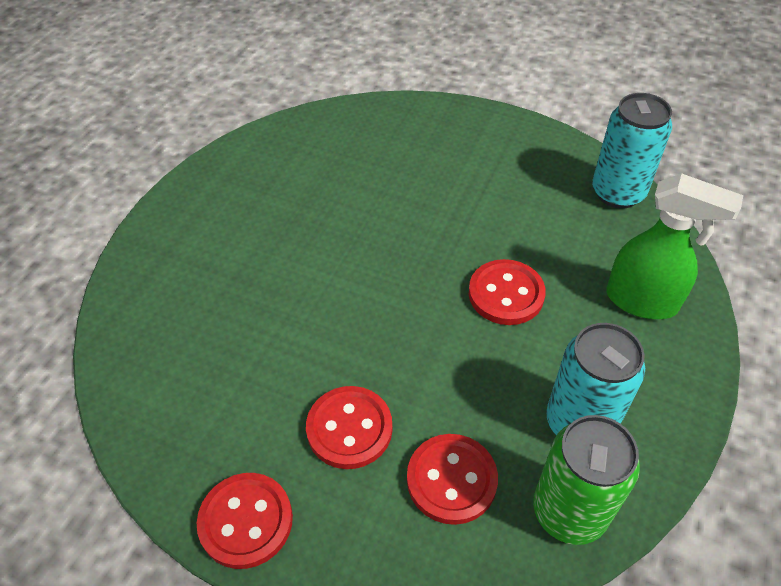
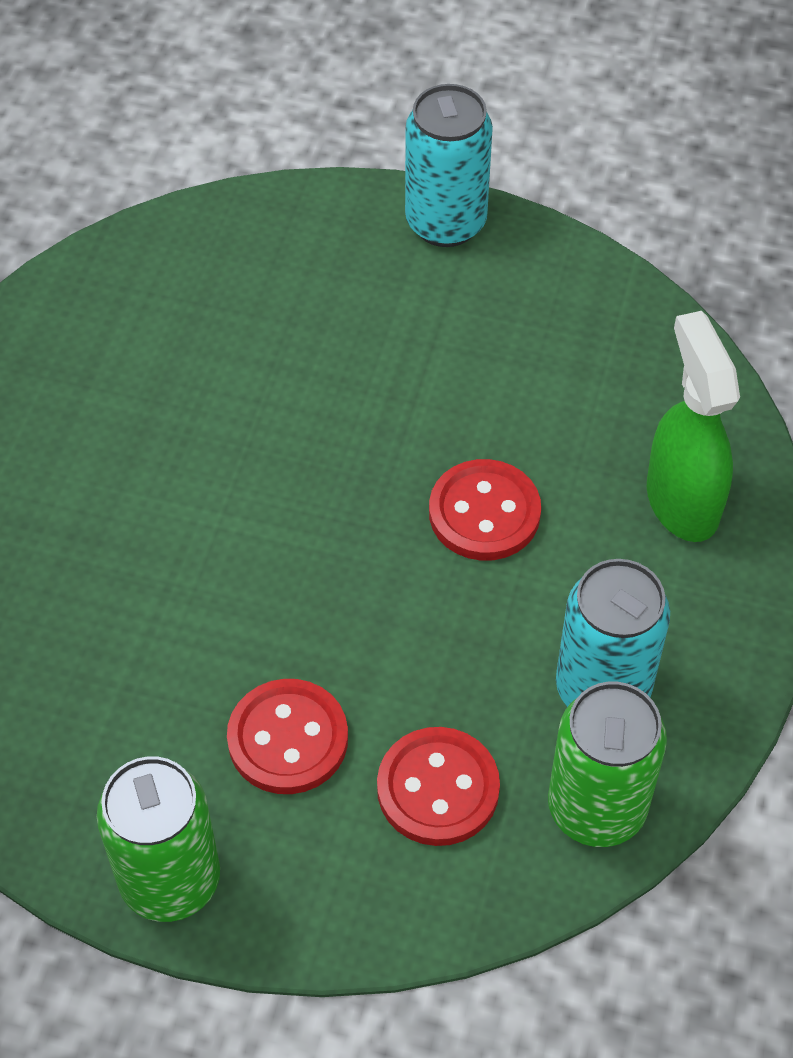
camera: 10 degrees left, 5 degrees up
red button [197,473,293,569] -> green can [97,756,220,922]
turquoise can [592,93,672,209] -> turquoise can moved to [405,84,493,247]
green spray bottle [606,174,743,319] -> green spray bottle turned 120 degrees counterclockwise [647,311,740,542]

